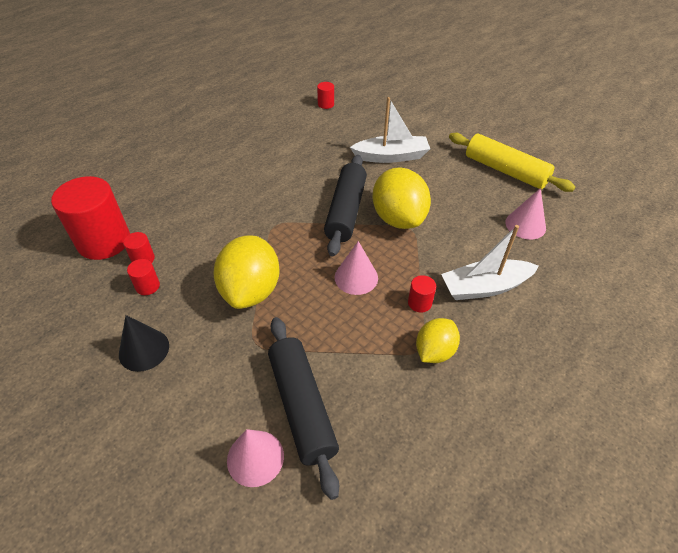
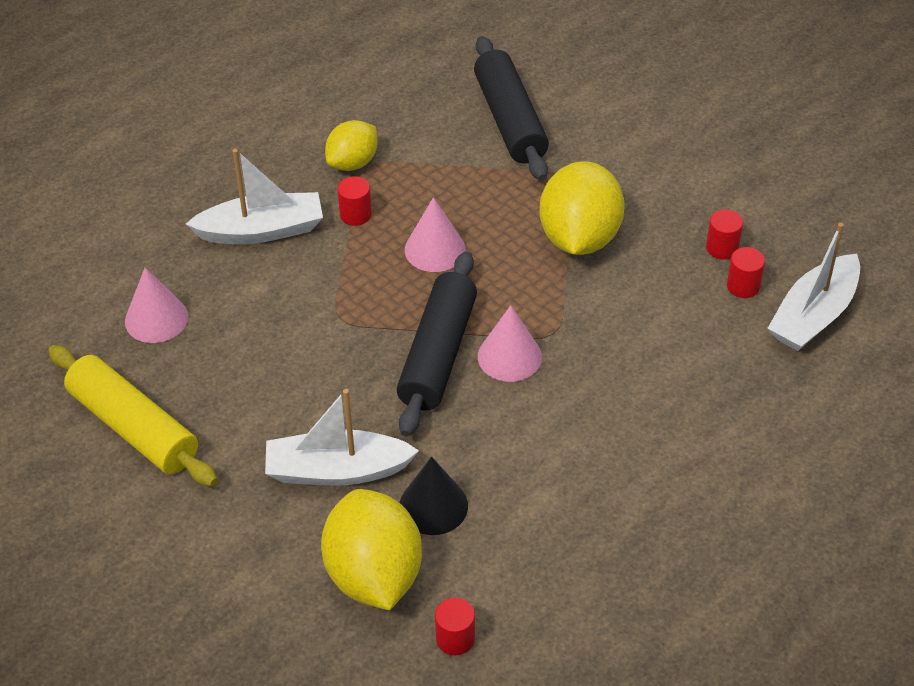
camera: 175 degrees left, 0 degrees up
red cylinder [51,176,130,260] -> white boat [767,223,860,351]
black cone [119,315,169,372] -> black cone moved to [399,457,468,535]
pink cone [227,429,284,487] -> pink cone moved to [478,305,542,382]
yellow lemon [373,168,431,229] -> yellow lemon moved to [321,489,422,610]

